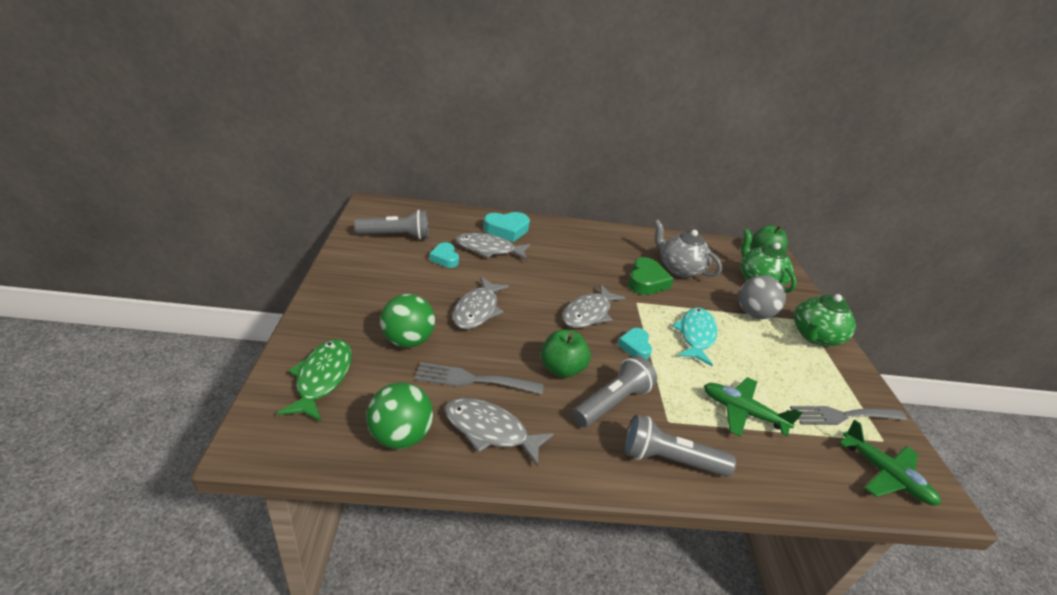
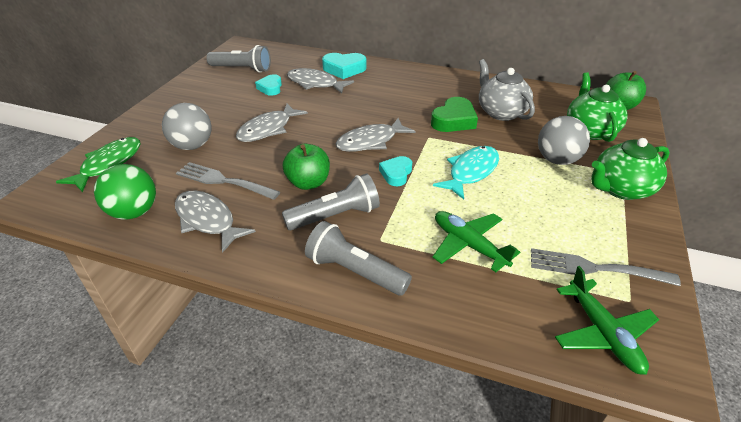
camera: 25 degrees right, 5 degrees up
green ball [380,294,435,348] -> grey ball [162,103,212,150]

